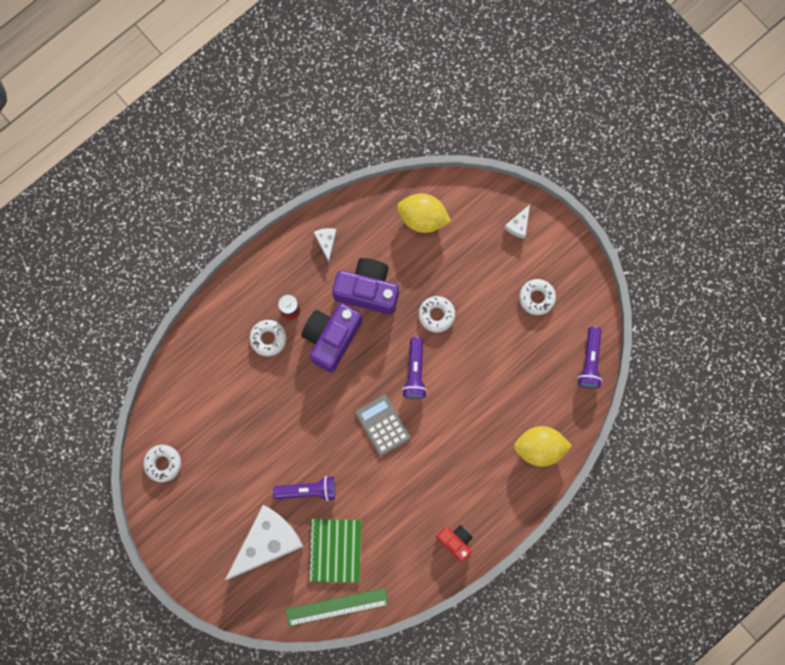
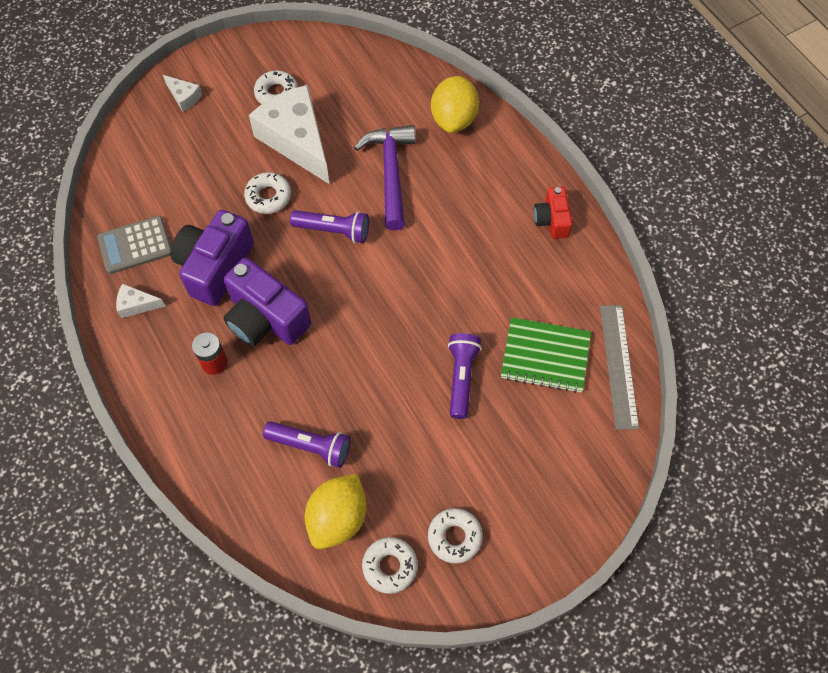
camera: 80 degrees left, 15 degrees down
white cheese [225,505,304,580] -> white cheese moved to [249,85,329,184]
white donut [249,320,287,356] -> white donut moved to [428,508,483,564]
green ruler [285,588,389,626] -> grey ruler [600,305,639,430]
grey calculator [355,395,411,456] -> grey calculator moved to [97,216,171,274]
yellow lemon [397,194,451,233] -> yellow lemon moved to [305,473,367,549]
red camera [436,525,473,562] -> red camera turned 60 degrees counterclockwise [534,187,573,239]
purple flashlight [577,327,602,388] -> purple flashlight moved to [263,421,350,468]
none -> purple hammer [354,125,416,230]

